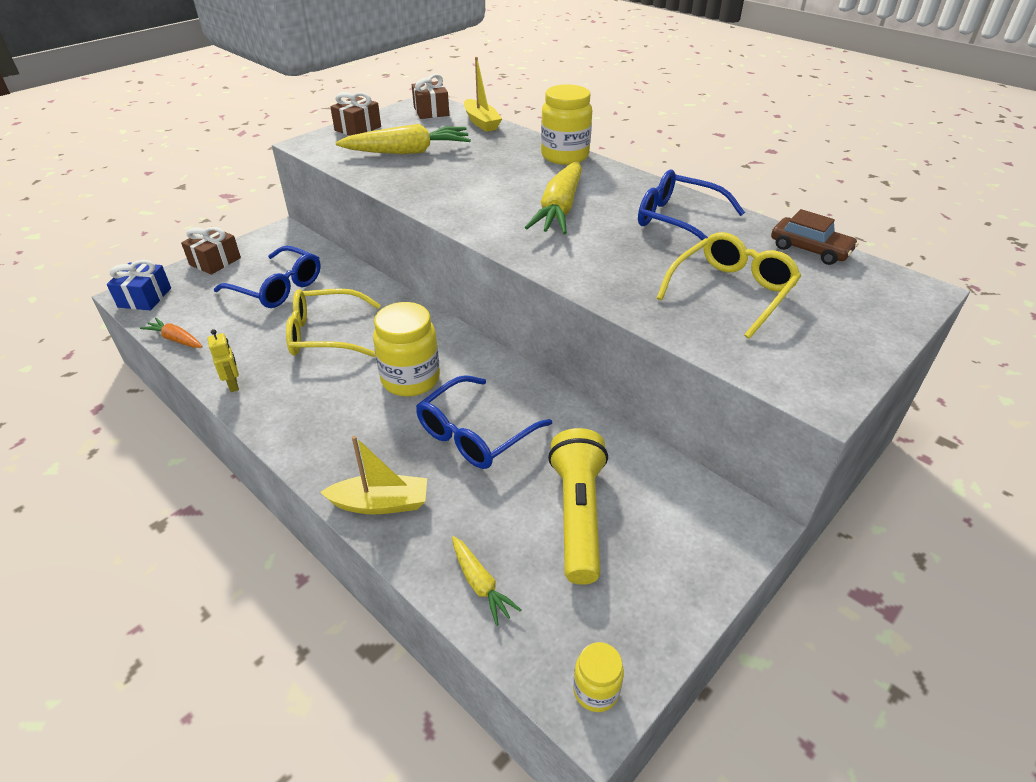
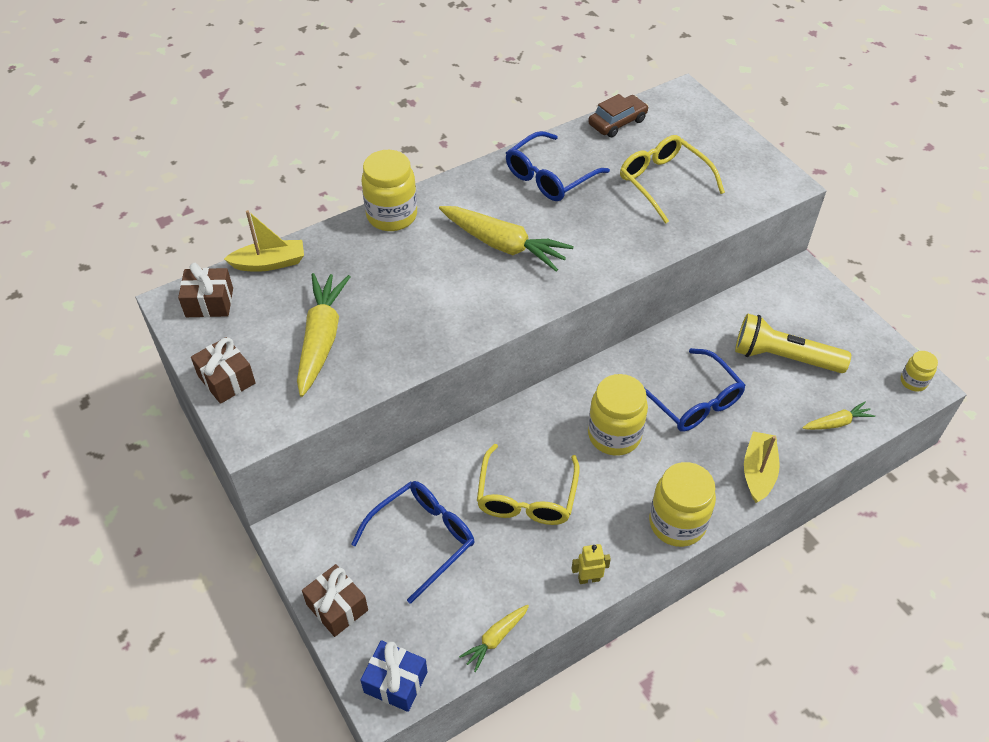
camera: 75 degrees left, 10 degrees up
orange carrot [140,318,203,348] -> yellow carrot [459,605,529,672]
none -> yellow jar [649,462,716,547]

